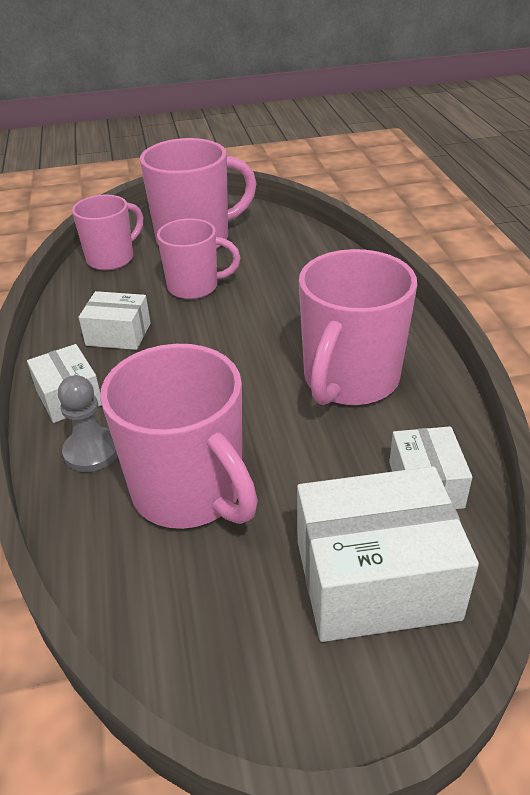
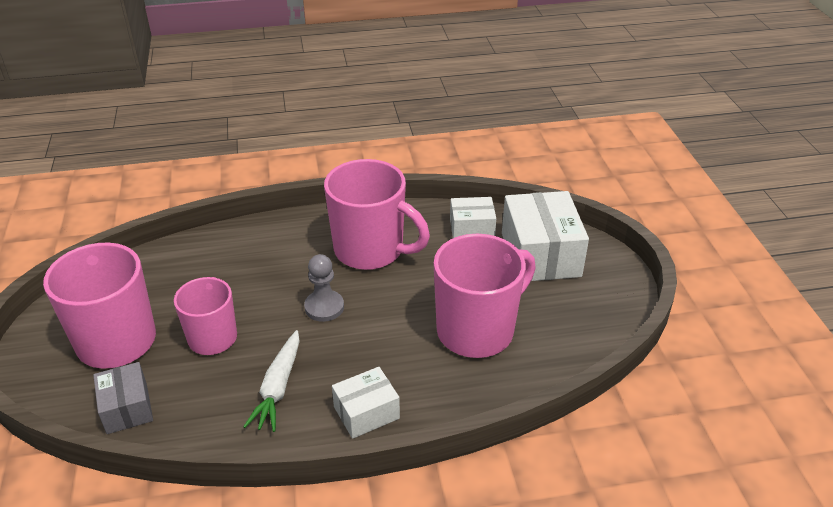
camera: 90 degrees left, 0 degrees up
grey pawn [58,375,118,472] -> grey pawn moved to [304,254,344,322]
pink mug [72,194,143,270] -> grey box [93,362,153,434]
white box [79,291,151,350] -> white carrot [243,330,300,432]

